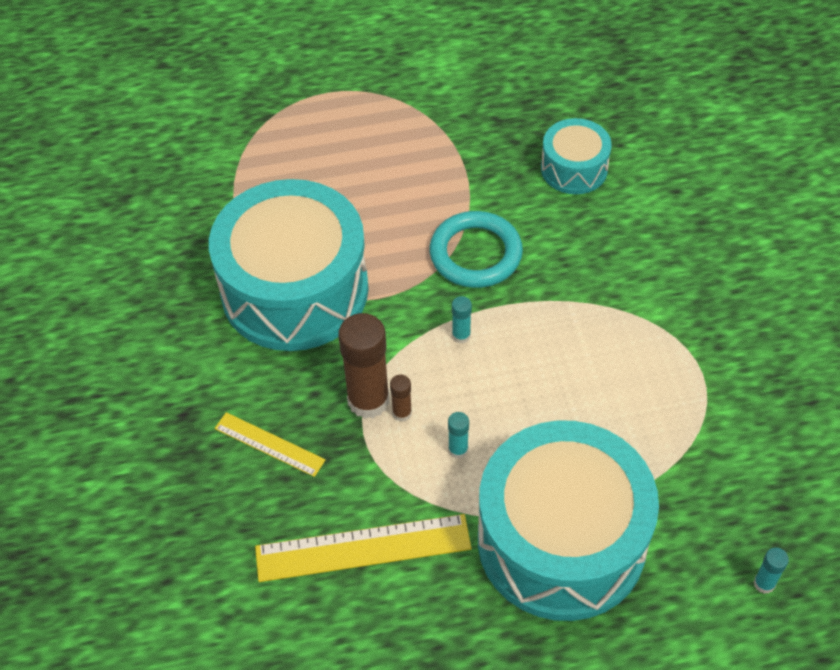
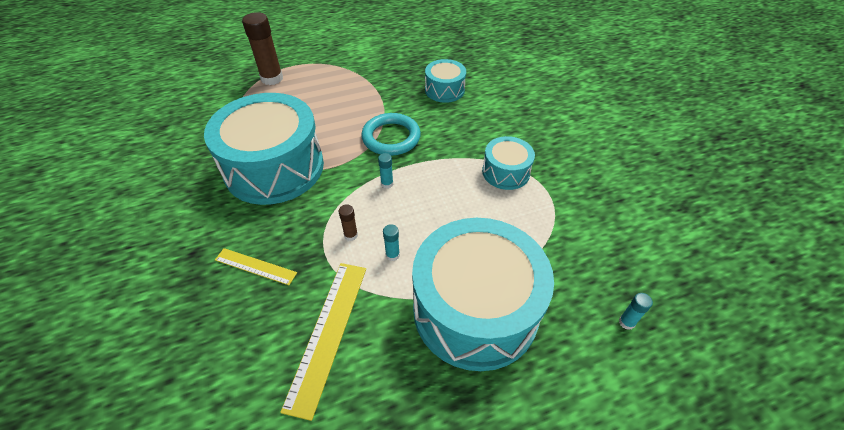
camera: 10 degrees left, 5 degrees down
yellow ruler [255,514,472,582] -> yellow ruler turned 60 degrees counterclockwise [280,263,366,421]
brown glue stick [338,313,390,419] -> brown glue stick moved to [242,12,283,85]
none -> turquoise drum [482,136,535,190]

